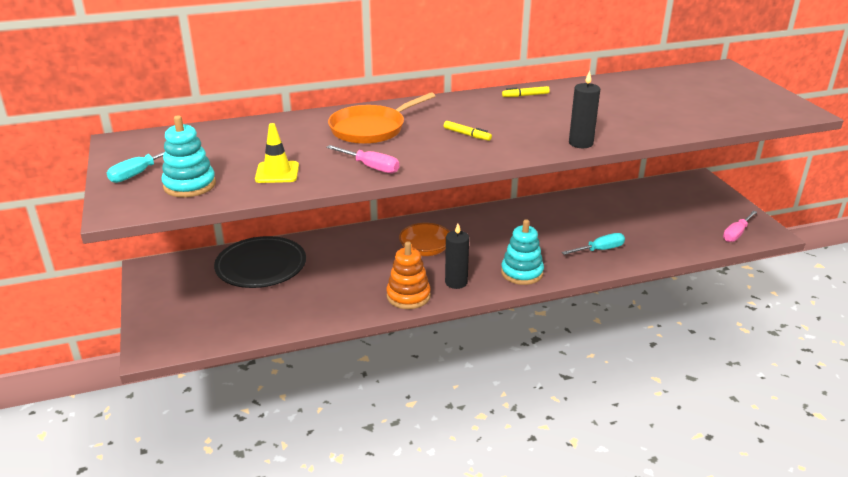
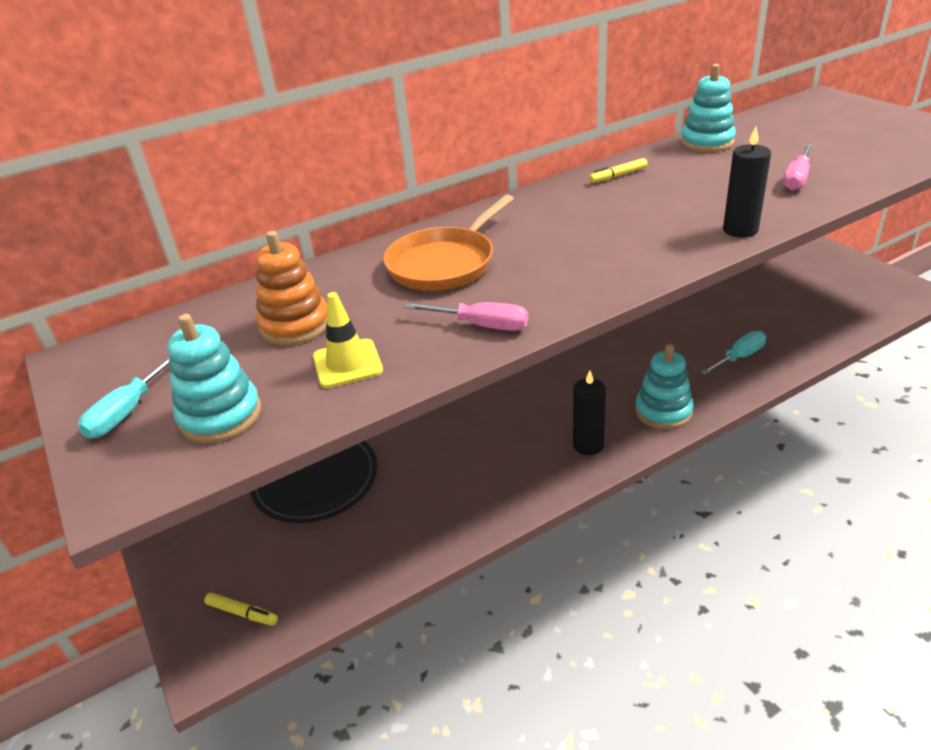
camera: 10 degrees left, 5 degrees up
orange stacking toy [386,241,431,309] -> orange stacking toy moved to [256,231,327,345]
orange bowl [399,223,450,256] -> none
yellow marker [444,121,492,141] -> yellow marker moved to [204,592,278,626]
pink screwdriver [723,211,757,242] -> pink screwdriver moved to [783,144,813,191]
none -> turquoise stacking toy [680,64,736,152]

